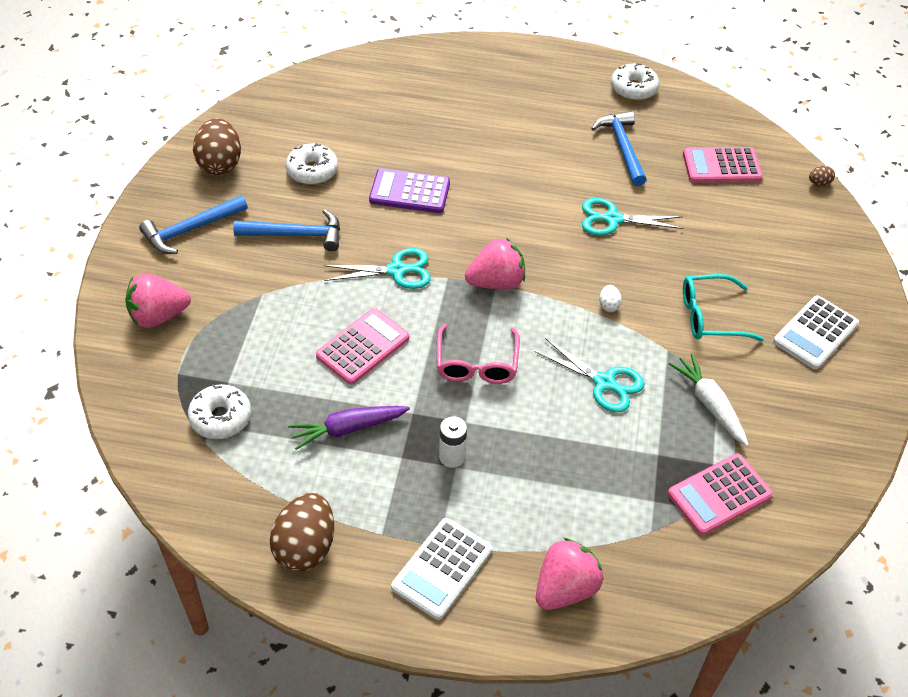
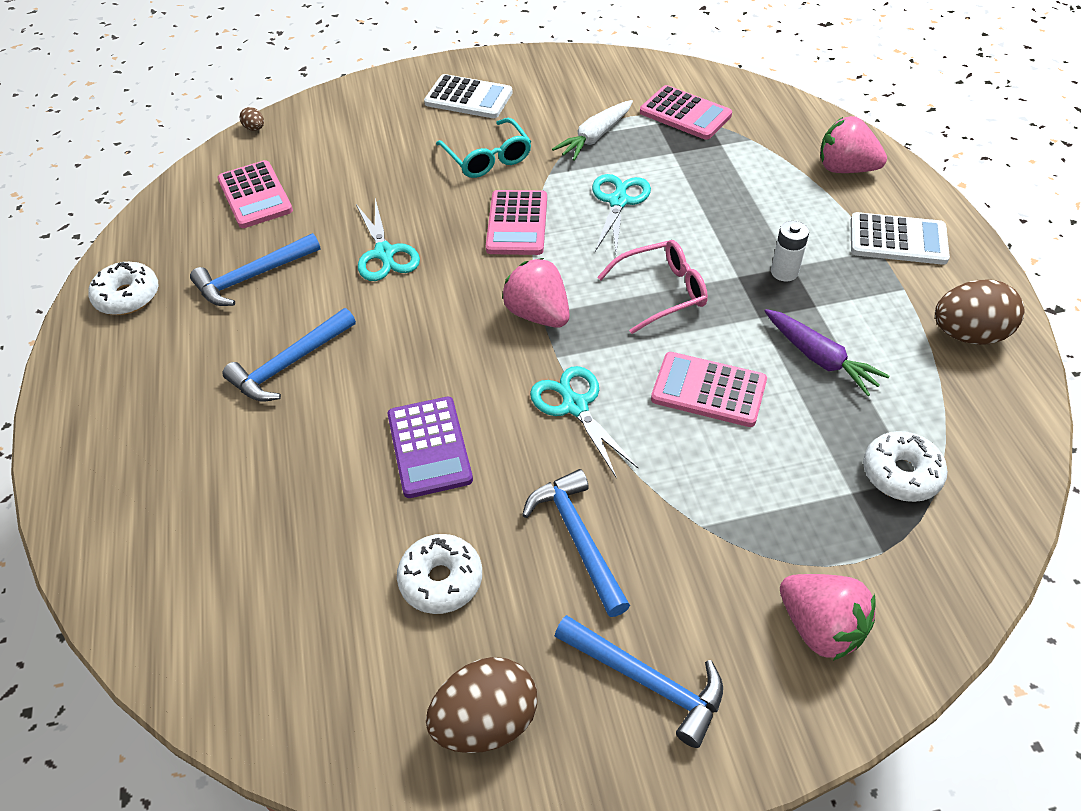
camera: 110 degrees left, 0 degrees up
white egg [599,285,622,312] -> pink calculator [486,190,547,255]
none -> blue hammer [222,308,356,402]

